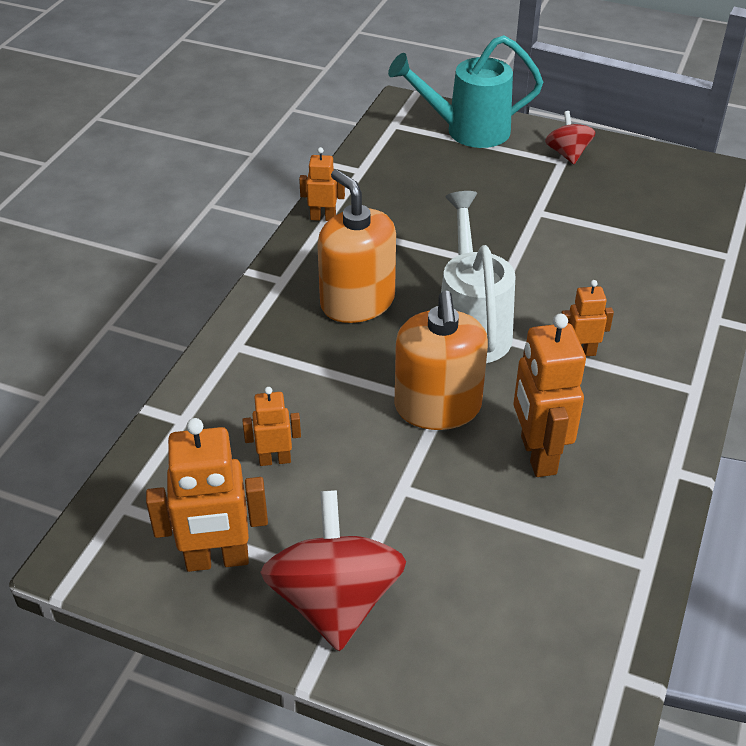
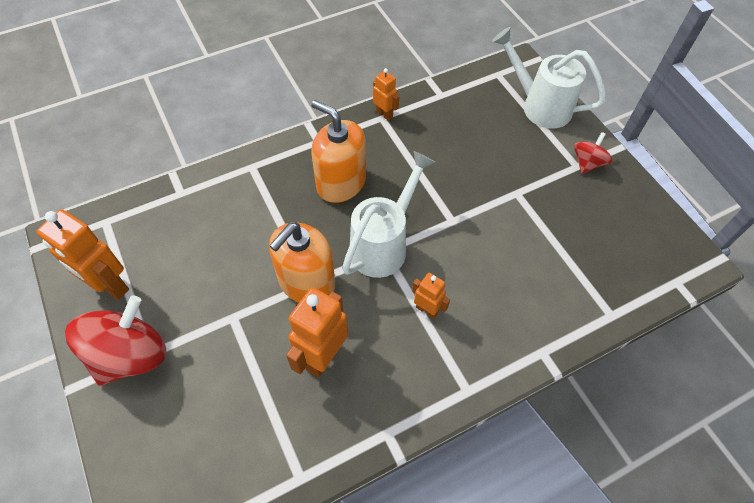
camera: 40 degrees right, 15 degrees up
orange robot [242,387,301,466] -> none
orange soap dispenser [317,170,396,323] -> orange soap dispenser turned 60 degrees counterclockwise [311,100,366,203]
turquoise watering can [388,35,543,148] -> white watering can [492,27,606,128]

